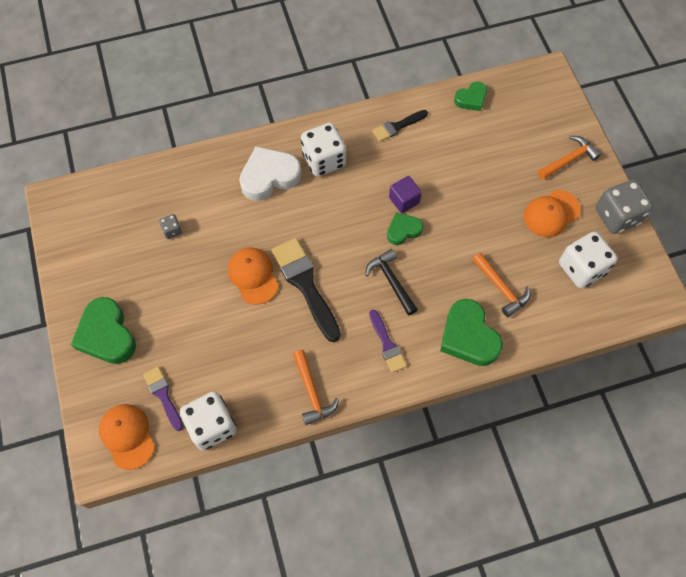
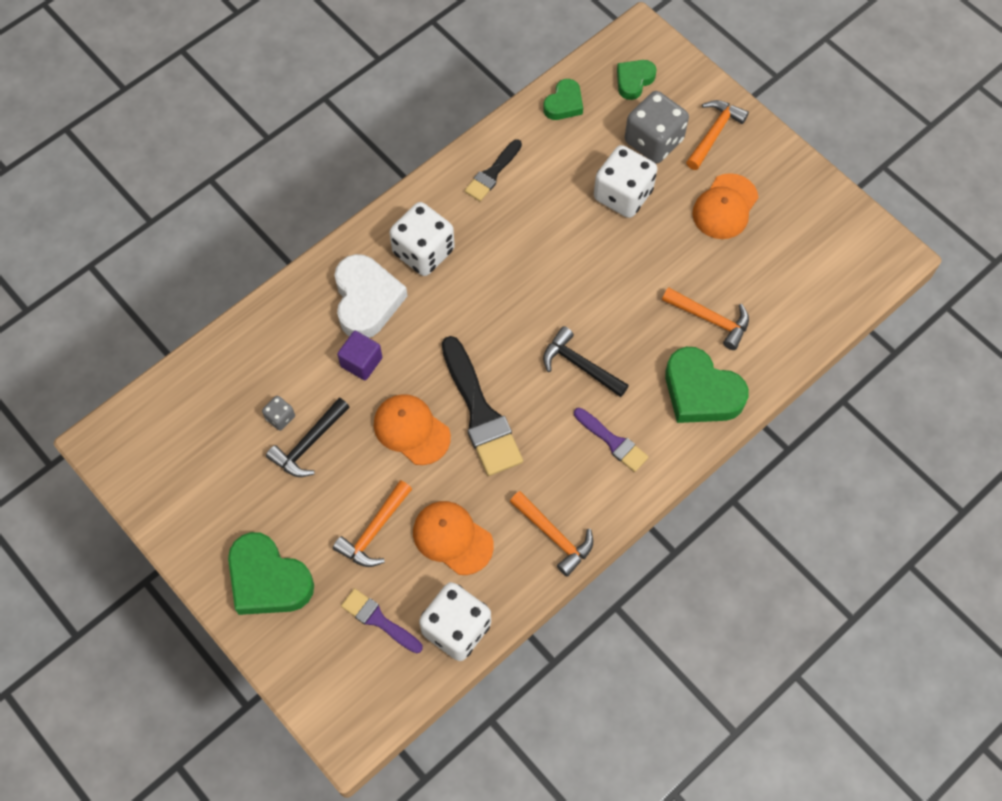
camera: 25 degrees left, 0 degrees up
orange cap [99,404,155,470] -> orange cap moved to [413,501,494,575]
white heart [239,146,302,201] -> white heart turned 135 degrees clockwise [334,254,407,338]
black brush [271,238,341,342] -> black brush turned 150 degrees counterclockwise [442,336,523,476]
green heart [387,213,423,245] -> green heart moved to [617,60,656,100]
purple cube [389,176,422,213] -> purple cube moved to [337,331,382,380]
white dice [559,231,618,289] -> white dice moved to [594,145,657,218]
grey dice [596,180,653,234] -> grey dice moved to [625,91,689,163]
none -> black hammer [266,398,350,477]
none -> orange hammer [333,480,412,567]

